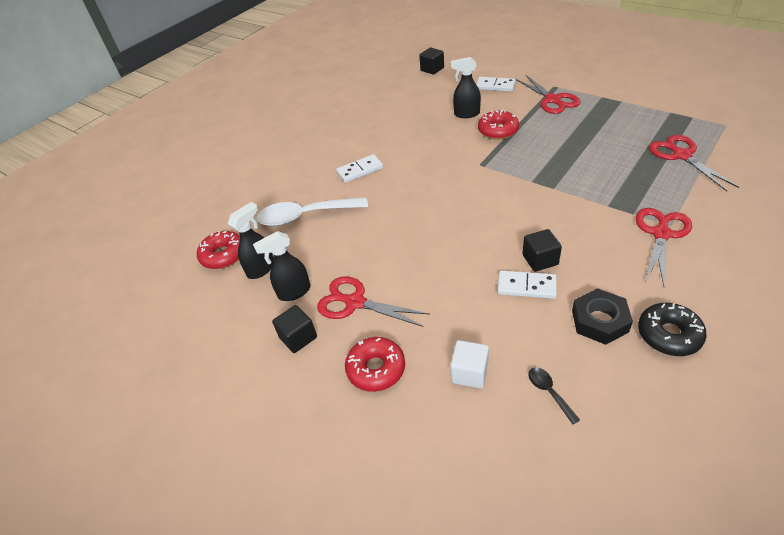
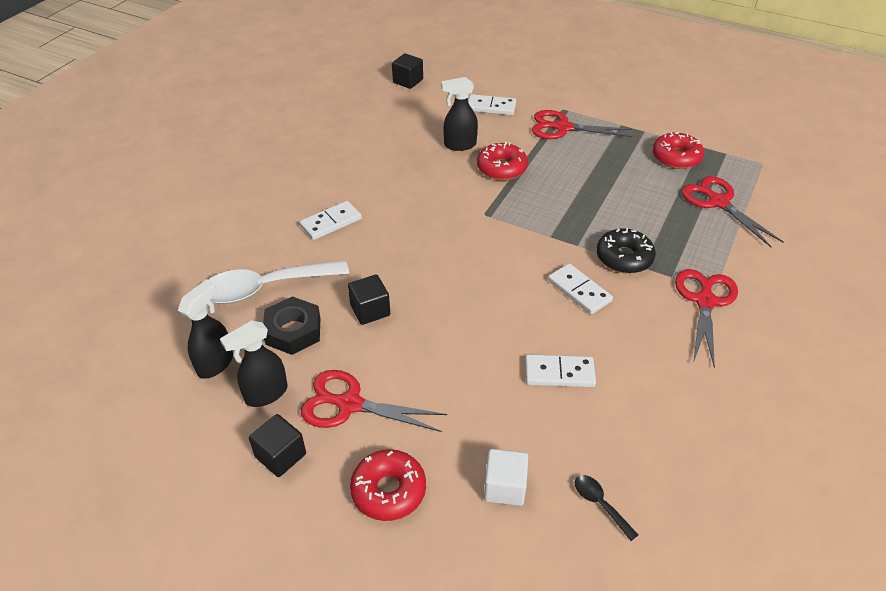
camera: 15 degrees left, 0 degrees up
red donut [197,231,240,269] -> red donut moved to [652,132,704,169]
red scissors [516,75,580,114] -> red scissors turned 135 degrees clockwise [532,110,632,139]
black cube [522,229,562,272] -> black cube moved to [348,274,390,325]
black nut [572,288,633,345] -> black nut moved to [263,296,320,355]
black donut [638,303,707,356] -> black donut moved to [596,228,656,274]
none -> white domino [548,263,613,314]

